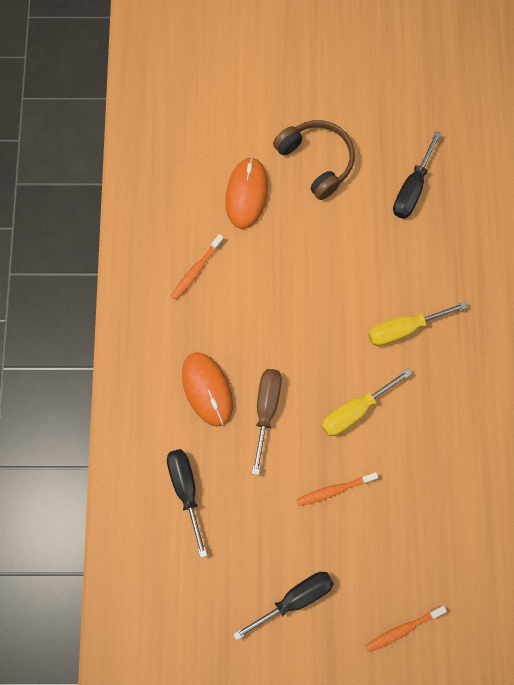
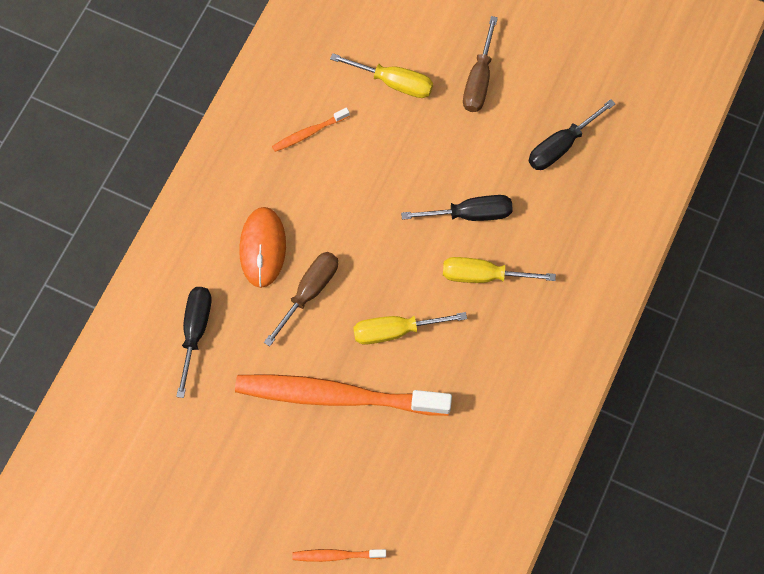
camera: 25 degrees right, 5 degrees down
orange mouse [225,157,268,229] -> yellow screwdriver [330,53,433,98]
black screwdriver [233,572,334,641] -> black screwdriver moved to [401,195,513,221]
brown headphones [273,120,355,200] -> brown screwdriver [463,16,498,112]
orange toothbrush [296,472,378,506] -> orange toothbrush [235,374,452,416], size x2.39

